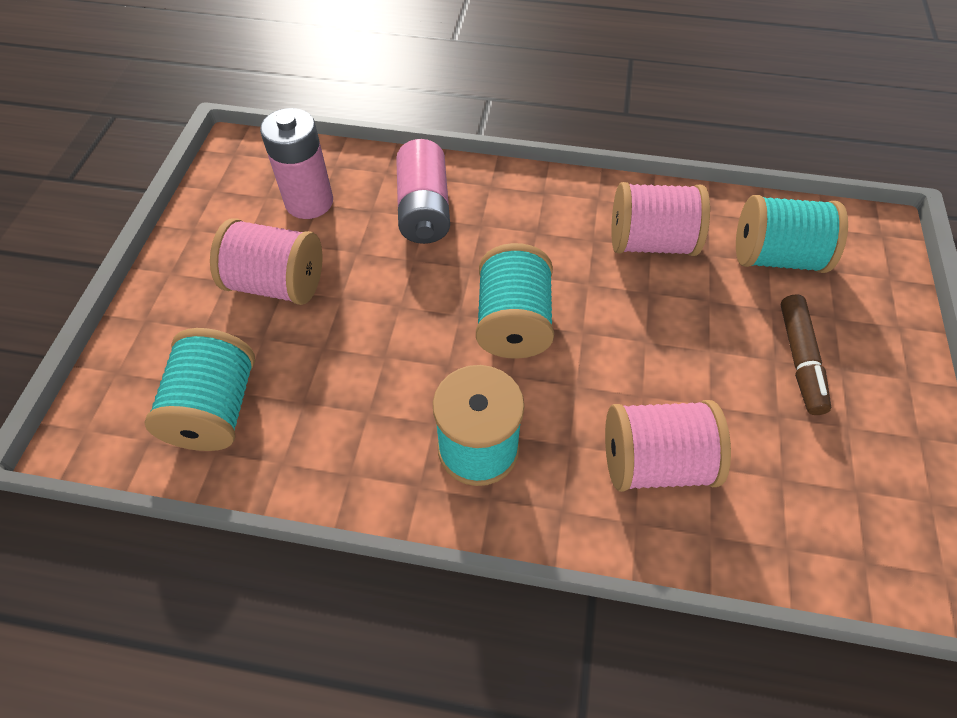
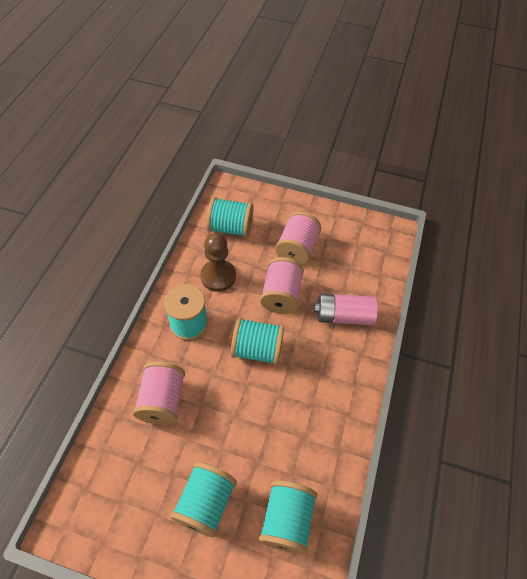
camera: 95 degrees right, 0 degrees up
pink battery [260,108,333,219] -> none
pink spool [611,182,710,256] -> pink spool moved to [260,257,304,314]
brown marker [781,294,831,415] -> turquoise spool [170,462,237,537]
none -> brown pawn [201,233,236,292]

